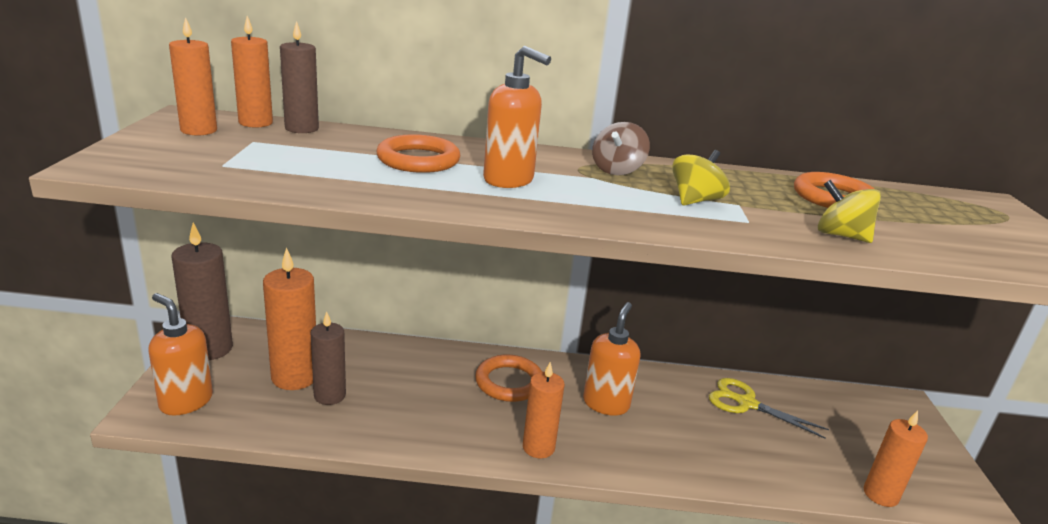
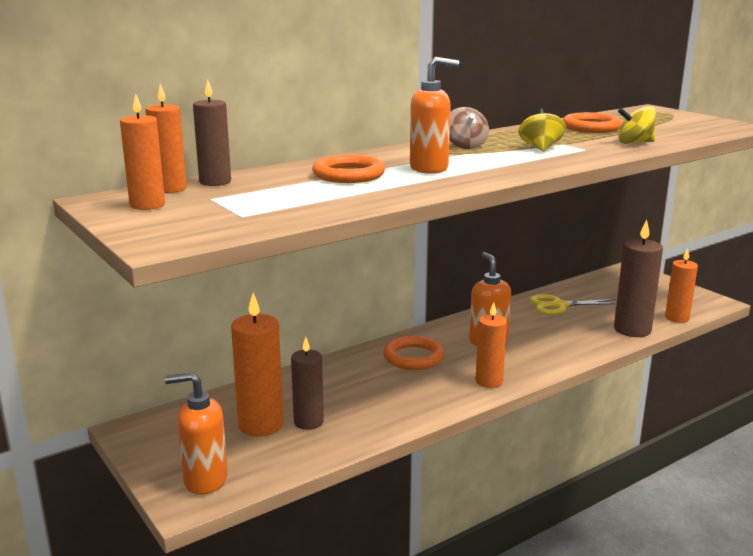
camera: 35 degrees left, 5 degrees down
brown candle [172,223,233,360] -> brown candle moved to [614,220,663,337]

